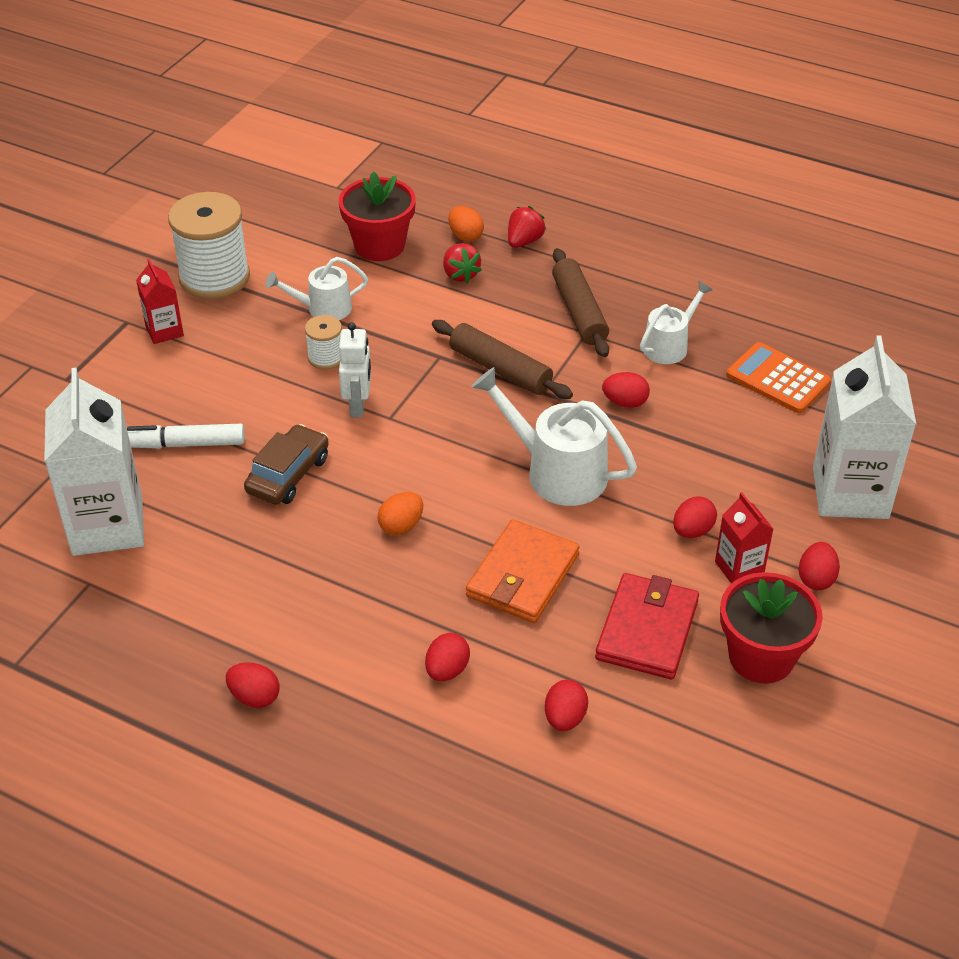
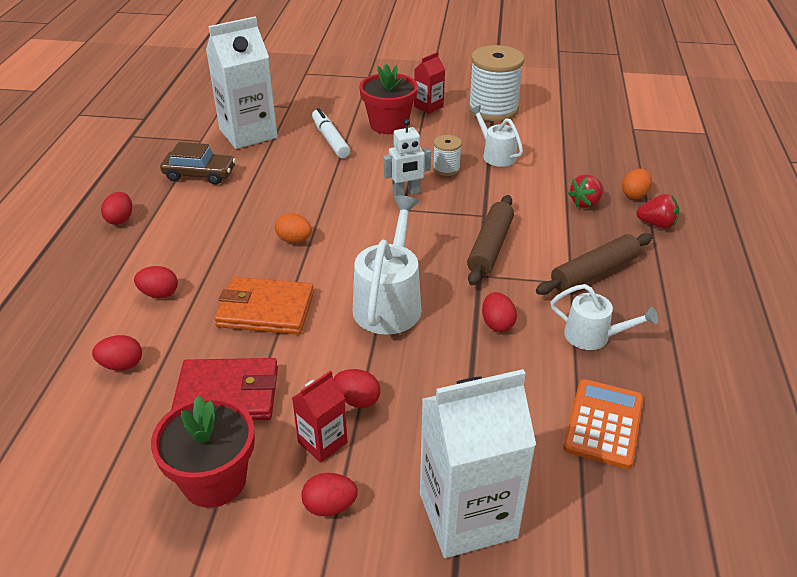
camera: 70 degrees right, 5 degrees down
brown car [244,424,329,505] -> brown car moved to [160,142,236,185]
red flower pot [339,171,416,261] -> red flower pot moved to [359,64,418,134]

